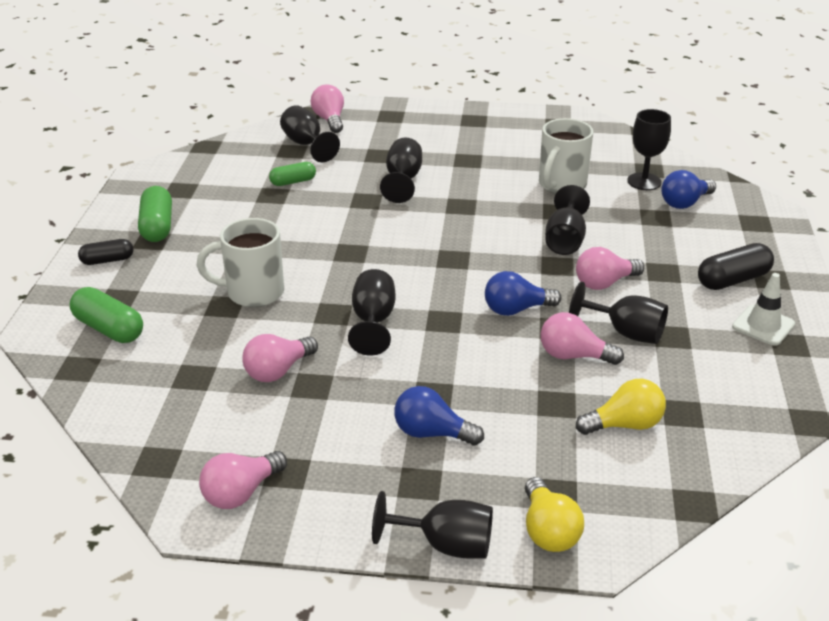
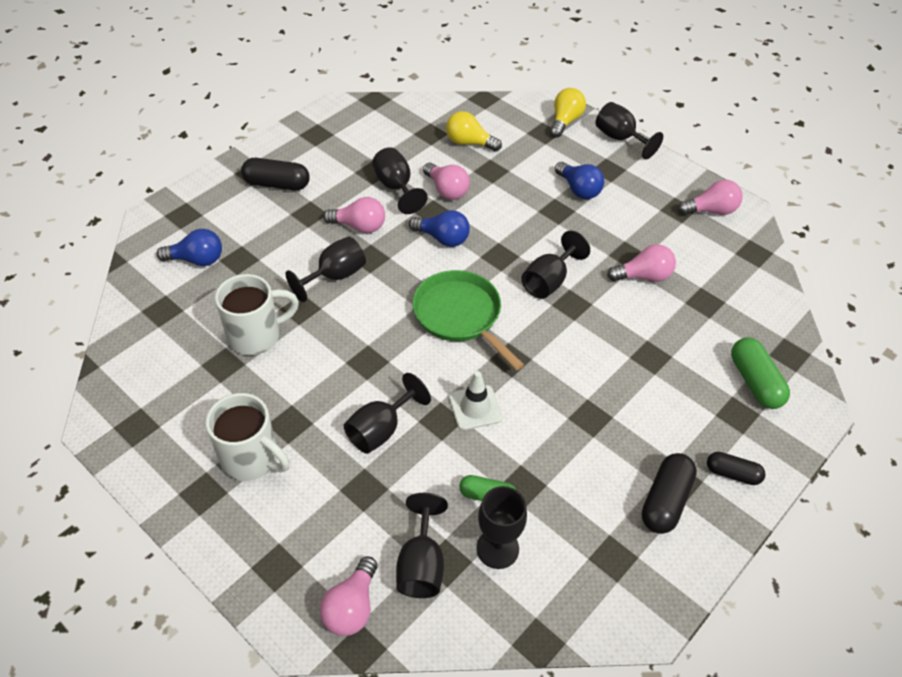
camera: 145 degrees left, 15 degrees up
green capsule [138,186,172,242] -> black capsule [642,453,697,534]
white mug [196,218,284,307] -> white mug moved to [206,393,290,481]
black goblet [627,109,671,190] -> black goblet moved to [477,486,527,569]
white traffic cone [732,273,795,346] -> white traffic cone moved to [449,371,502,430]
none -> green pan [412,270,524,370]

